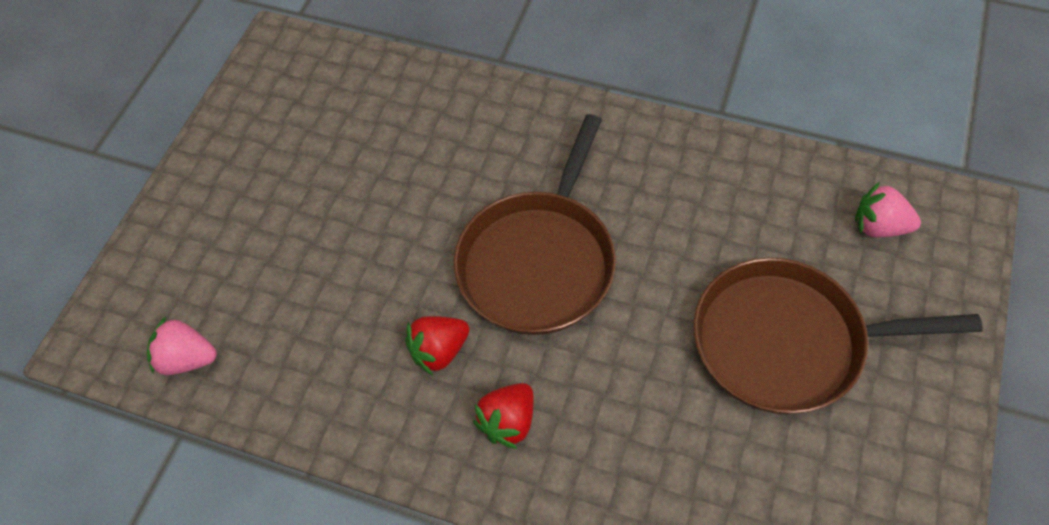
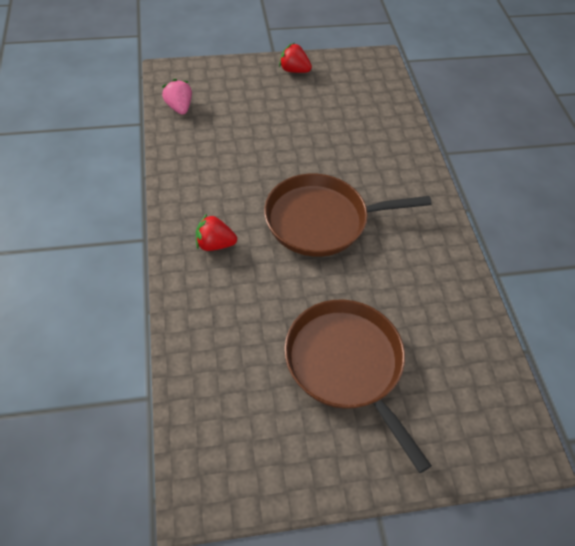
camera: 55 degrees right, 5 degrees down
red strawberry [405,316,470,376] -> red strawberry moved to [279,43,312,73]
pink strawberry [855,182,921,238] -> none

